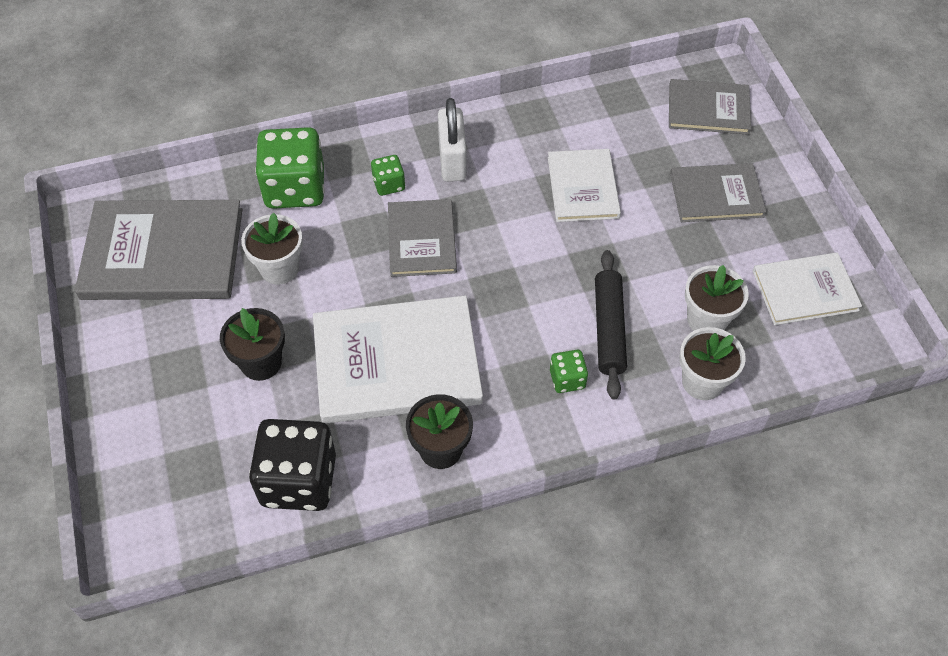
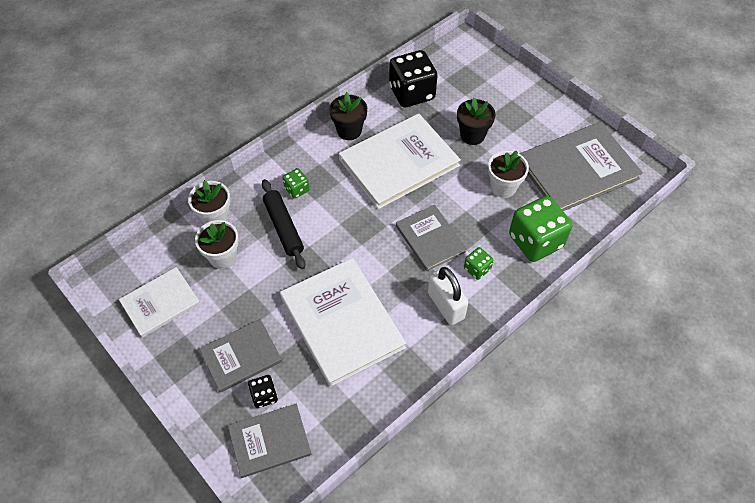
camera: 155 degrees right, 0 degrees up
white book [548,149,621,222] -> white book [280,258,406,387], size x1.70
none -> black dice [248,375,278,408]

